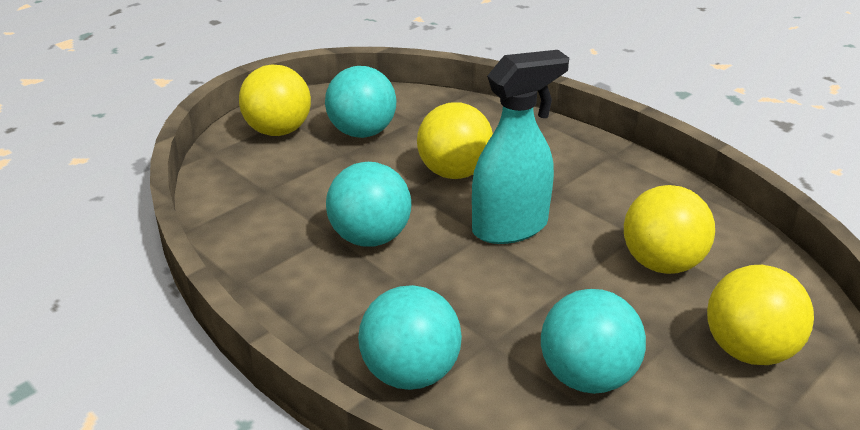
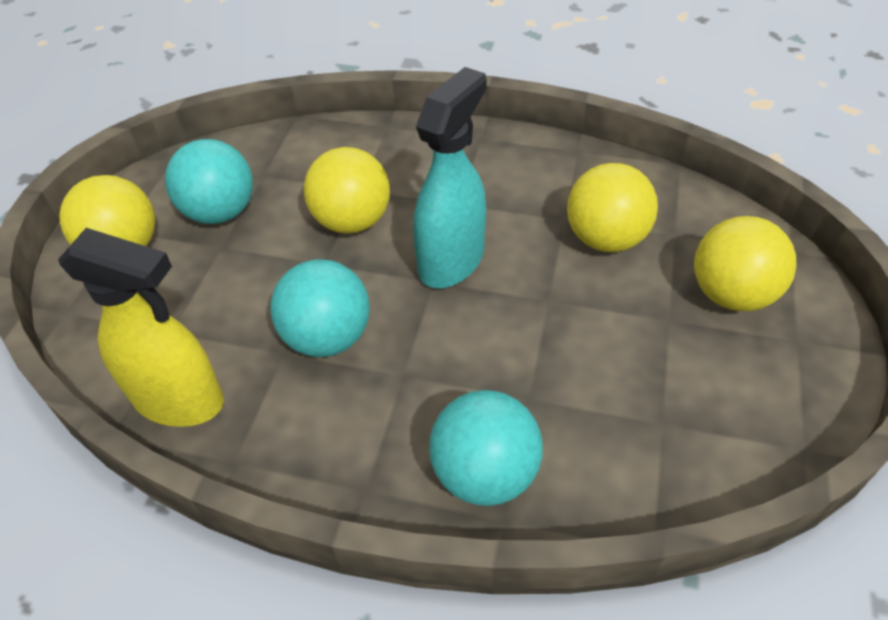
camera: 30 degrees left, 15 degrees up
turquoise ball [541,289,646,394] -> none
none -> yellow spray bottle [58,228,224,427]

